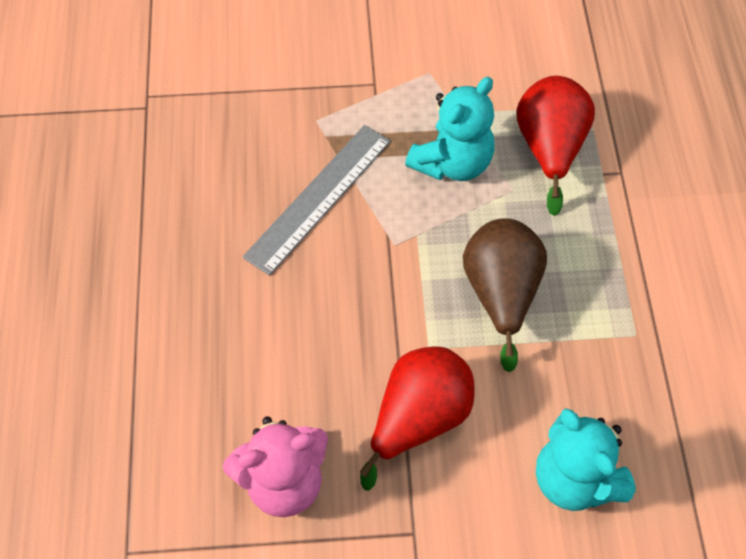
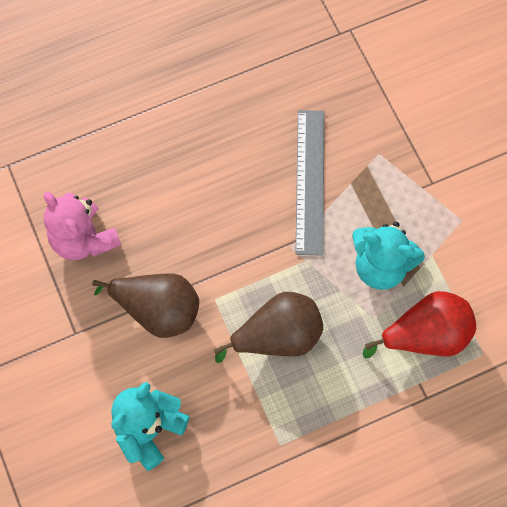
camera: 70 degrees right, 10 degrees up
grey ruler [242,125,391,276] -> grey ruler turned 75 degrees clockwise [296,110,324,256]
red pear [360,346,475,491] -> brown pear [92,273,199,338]

